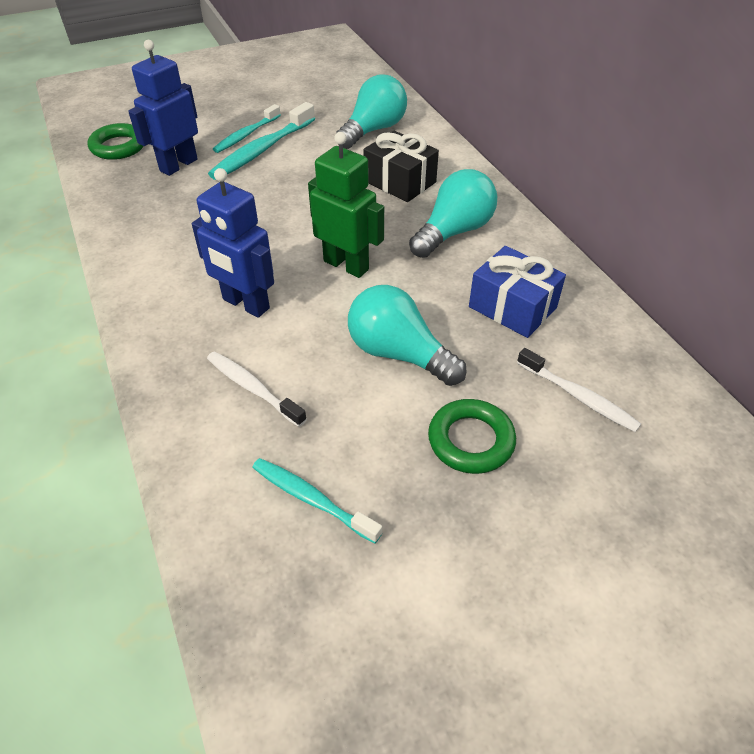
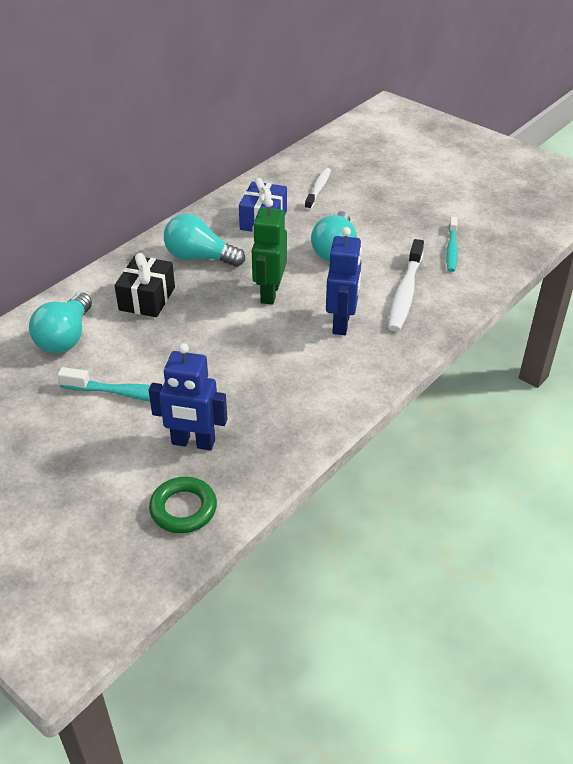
camera: 115 degrees left, 5 degrees down
white toothbrush [207,351,307,427] -> white toothbrush [388,239,424,331], size x1.53
turquoise toothbrush [213,104,281,153] -> none
turquoise light bulb [336,74,407,149] -> turquoise light bulb turned 90 degrees counterclockwise [29,293,92,353]
green ring [428,399,516,474] -> none

